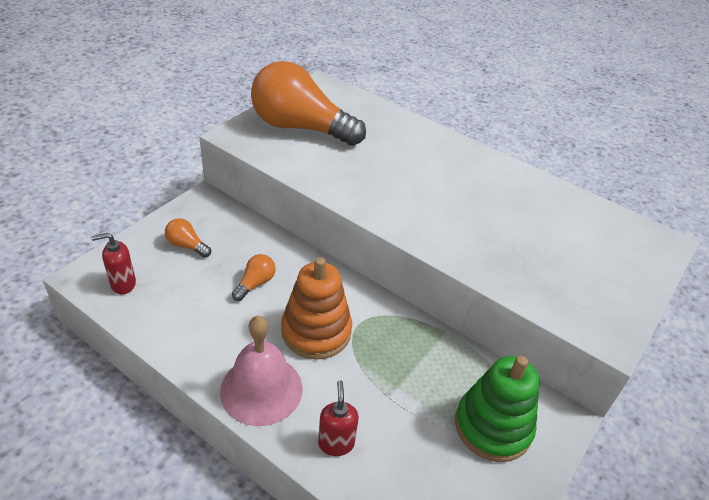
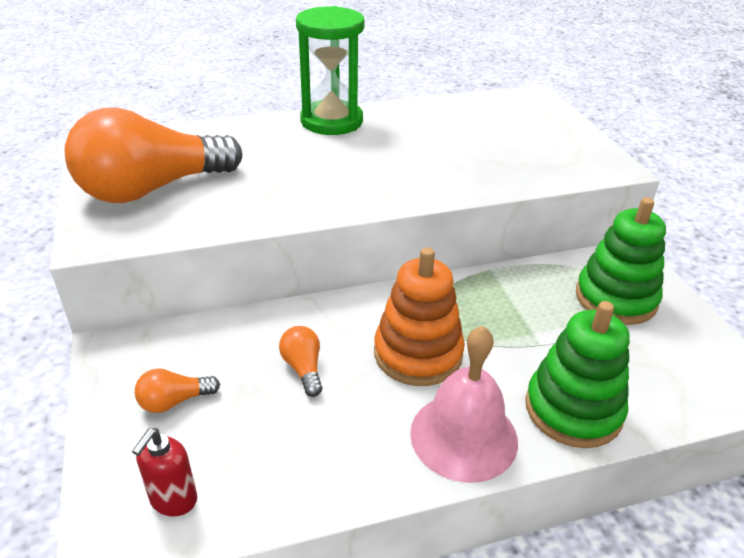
camera: 50 degrees left, 5 degrees down
red soap dispenser [318,380,359,456] -> green stacking toy [525,301,630,448]
none -> green hourglass [296,6,364,135]

